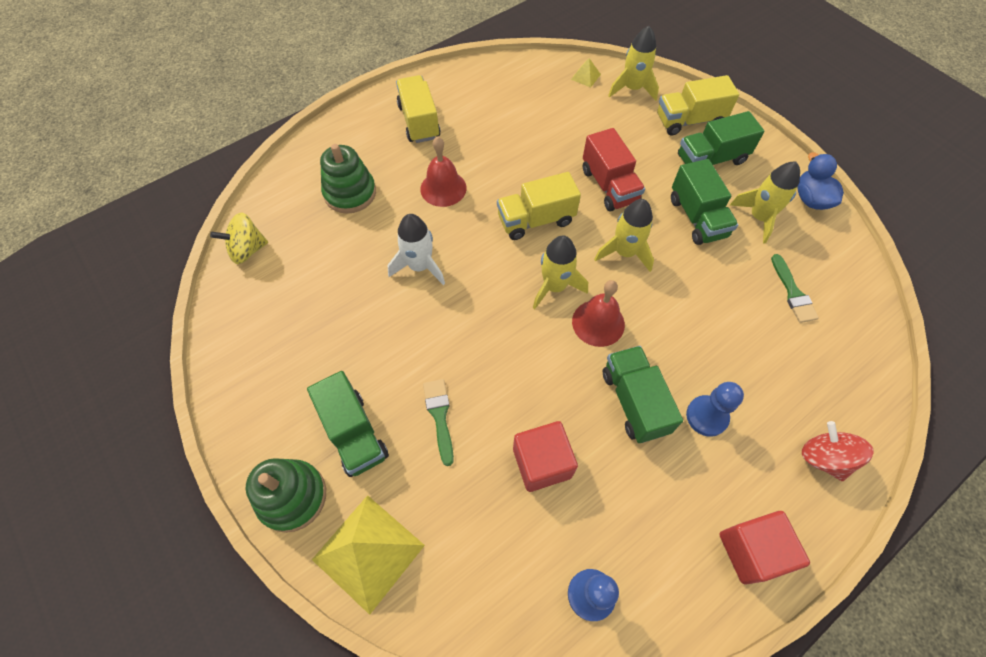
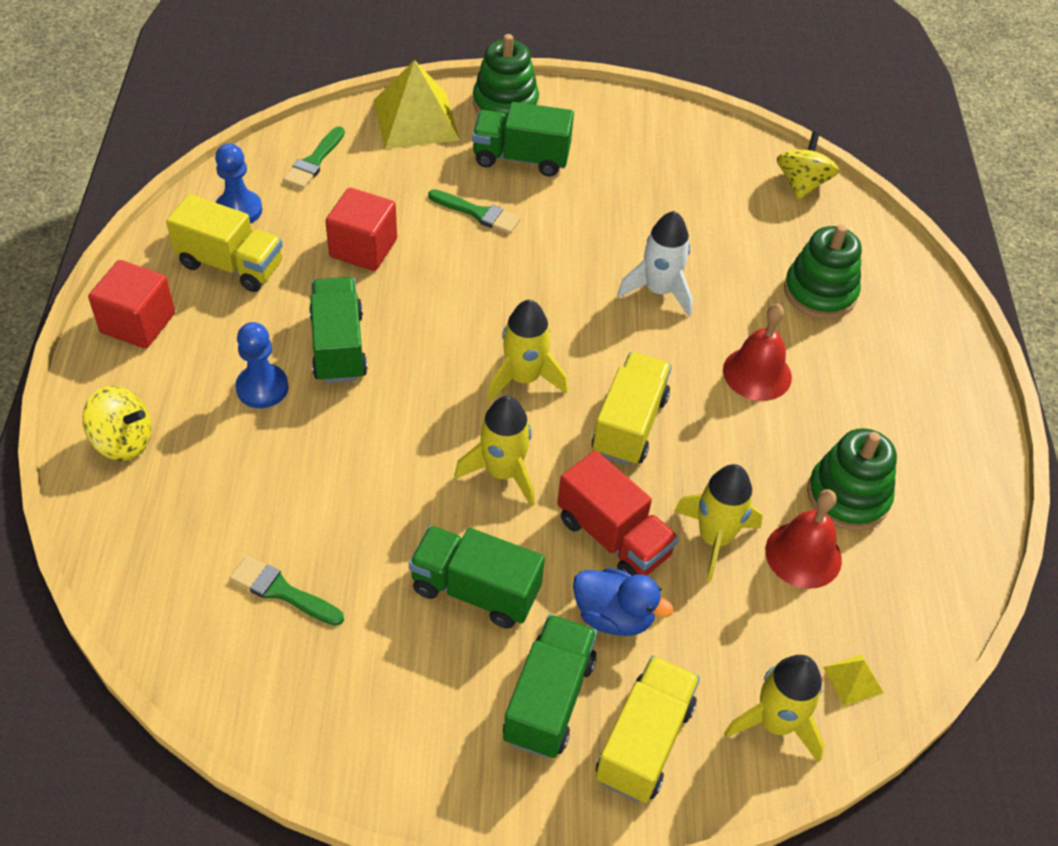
camera: 125 degrees right, 10 degrees down
yellow truck [396,75,441,143] -> yellow truck moved to [166,194,283,292]
red bell [572,280,625,347] -> red bell moved to [765,490,842,589]
red truck [583,128,645,212] -> red truck turned 150 degrees counterclockwise [557,450,679,576]
green truck [603,346,683,443] -> green truck turned 120 degrees counterclockwise [309,277,368,383]
yellow rocket [730,162,800,243] -> yellow rocket moved to [674,464,763,582]
blue duck [797,152,844,210] -> blue duck moved to [573,568,674,636]
red spinning top [802,421,874,481] -> yellow spinning top [83,386,151,461]
none -> green brush [283,126,345,189]
none -> green stacking toy [807,428,897,531]

